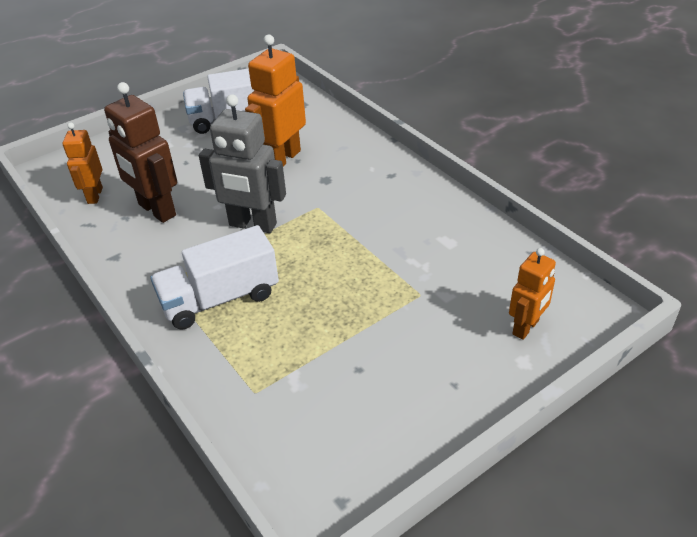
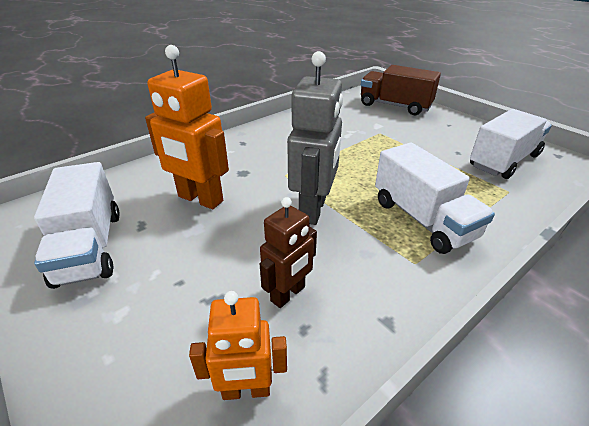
camera: 95 degrees left, 5 degrees down
brown robot [104,82,177,223] -> brown robot [260,197,317,308], size x0.61
orange robot [509,248,556,340] -> brown truck [361,65,441,115]
none -> white truck [470,109,552,179]

